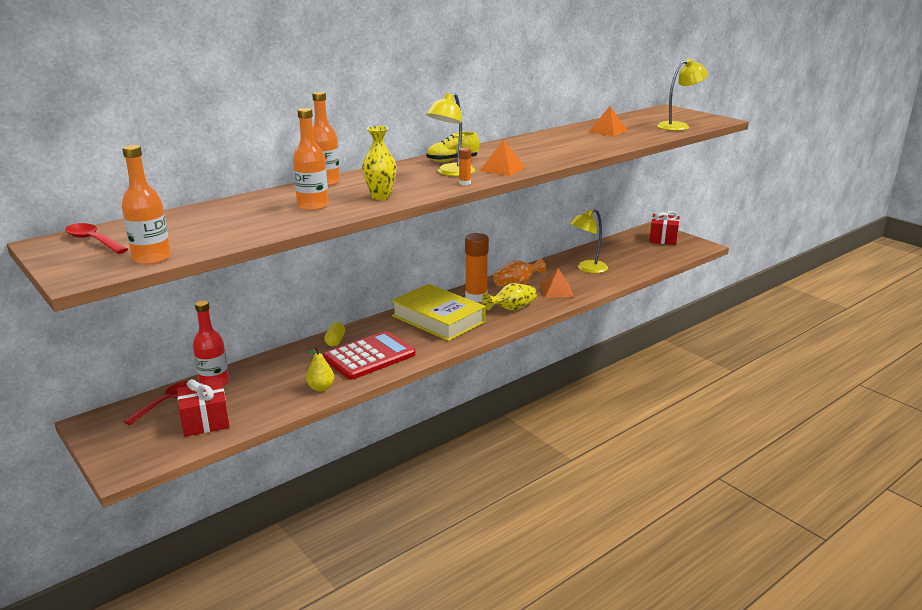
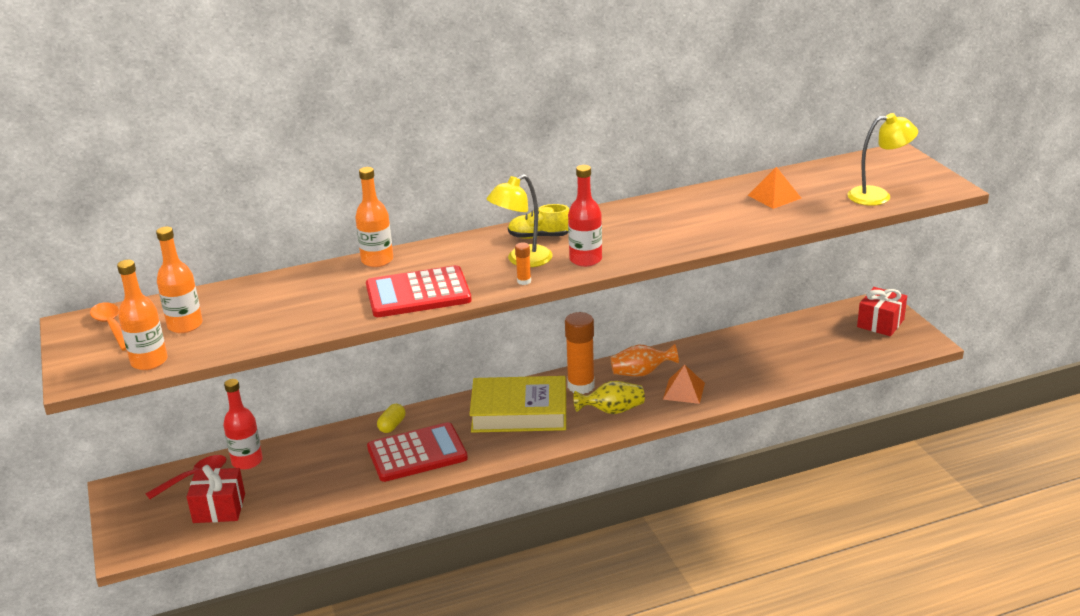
camera: 20 degrees right, 5 degrees up
red spoon [65,223,128,254] -> orange spoon [90,302,127,351]
orange bottle [293,108,329,211] -> orange bottle moved to [156,227,203,333]
yellow pear [306,346,334,391] -> none
yellow vase [362,126,396,200] -> red calculator [366,265,472,317]
yellow book [391,284,486,341] -> yellow book turned 60 degrees counterclockwise [469,376,566,433]
orange pyramid [480,140,525,176] -> red bottle [568,165,602,267]
yellow lamp [570,209,608,273] -> none

